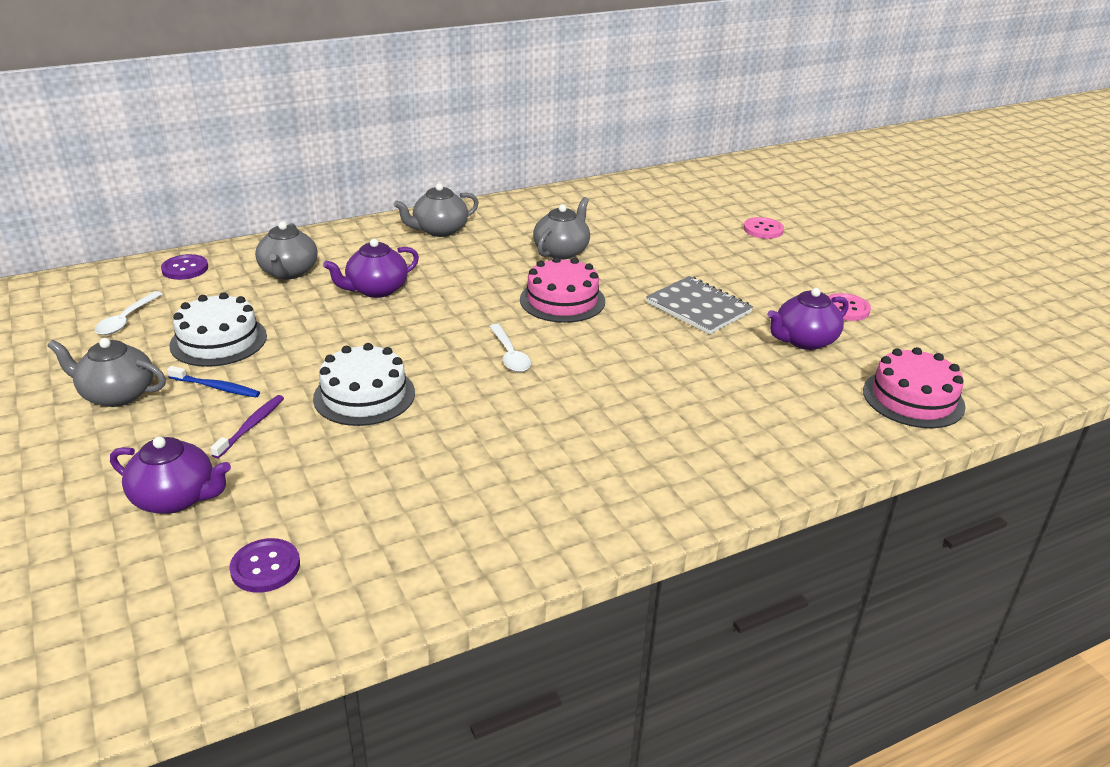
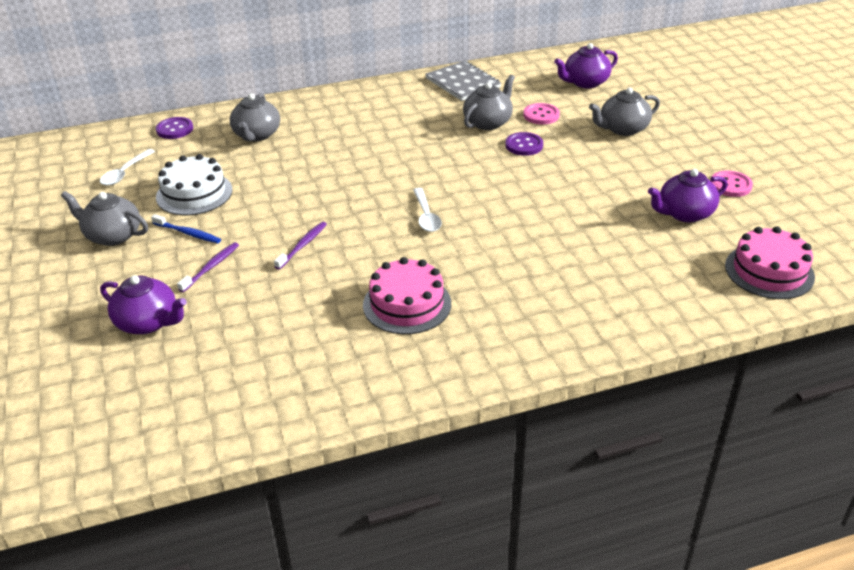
camera: 10 degrees right, 5 degrees up
purple button [230,538,300,593] -> purple button moved to [505,132,543,156]
white cake [313,343,415,426] -> purple toothbrush [274,222,327,270]
purple teapot [323,239,419,298] -> purple teapot moved to [554,43,618,88]
grey teapot [394,183,479,237] -> grey teapot moved to [589,87,660,136]
pink cake [520,257,605,323] -> pink cake moved to [363,257,451,334]
grey notebook [646,276,753,334] -> grey notebook moved to [425,61,501,101]
pink button [743,217,784,239] -> pink button moved to [523,103,560,124]

